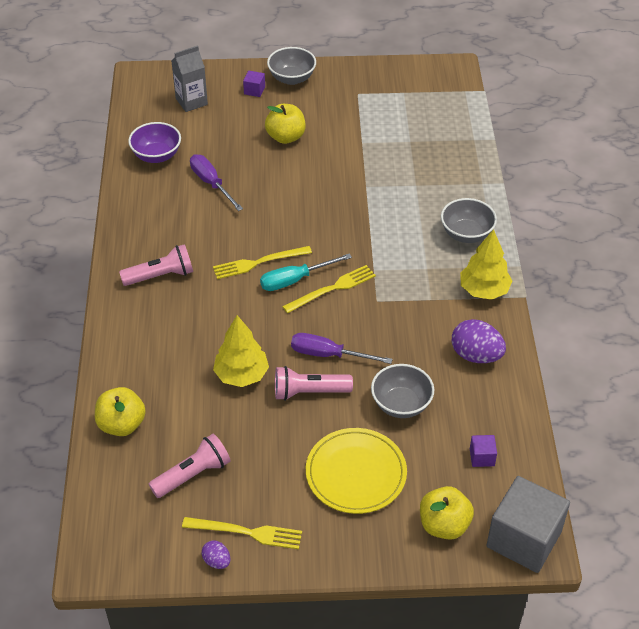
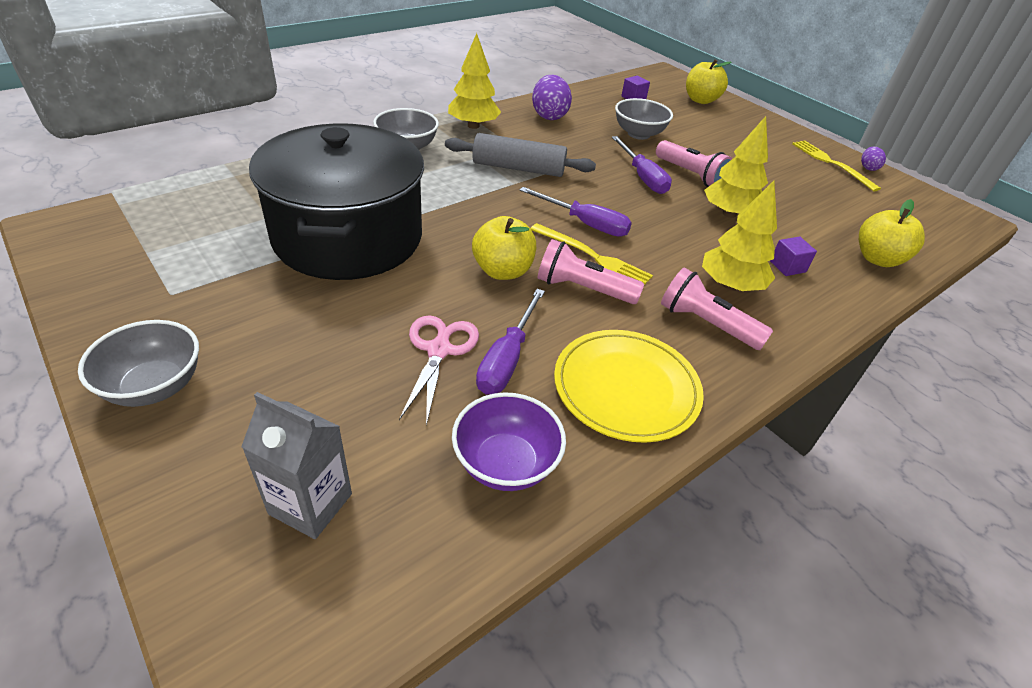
camera: 130 degrees left, 5 degrees down
pink flashlight [149,434,231,498] -> pink flashlight moved to [538,239,644,304]
purple cube [243,71,265,97] -> purple cube moved to [770,236,817,276]
turquoise screwdriver [260,253,352,291] -> purple screwdriver [520,187,632,237]
yellow apple [265,104,306,144] -> yellow apple moved to [472,216,536,280]
yellow fork [282,265,376,313] -> none
yellow plate [306,428,407,514] -> yellow plate moved to [554,330,704,443]
grey cube [486,476,570,573] -> none
none -> black pot [249,123,424,280]
none -> pink scissors [399,315,479,426]
none -> grey rolling pin [445,133,596,177]
none -> yellow tree [702,181,777,291]

